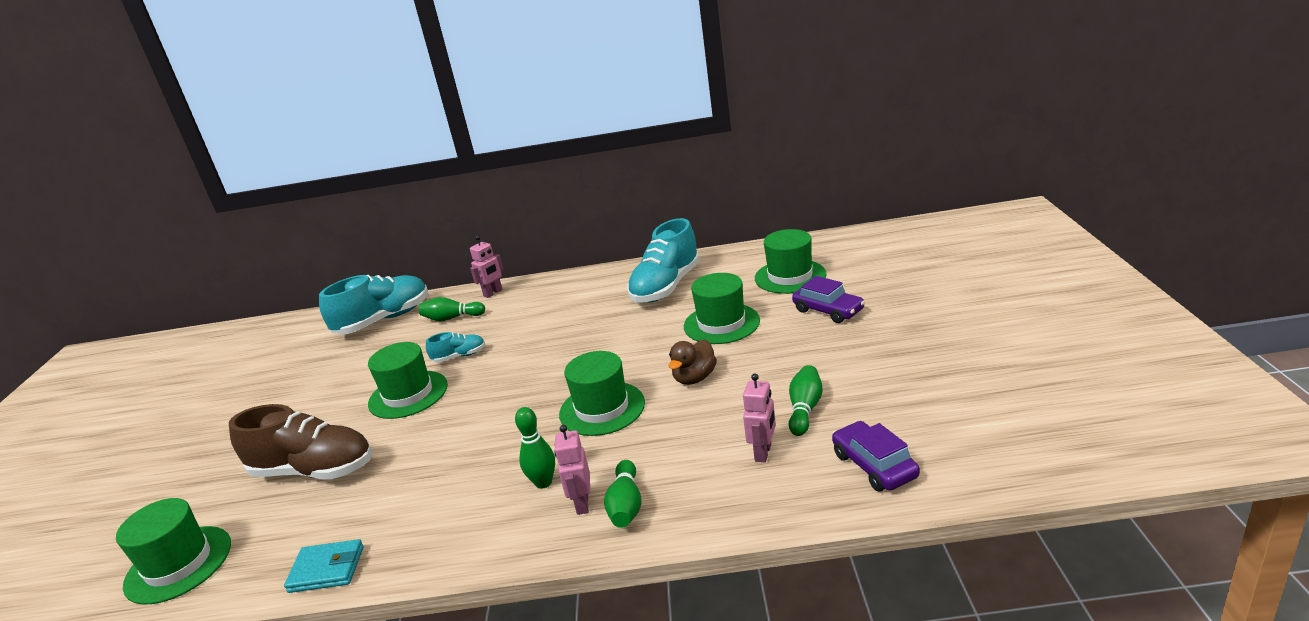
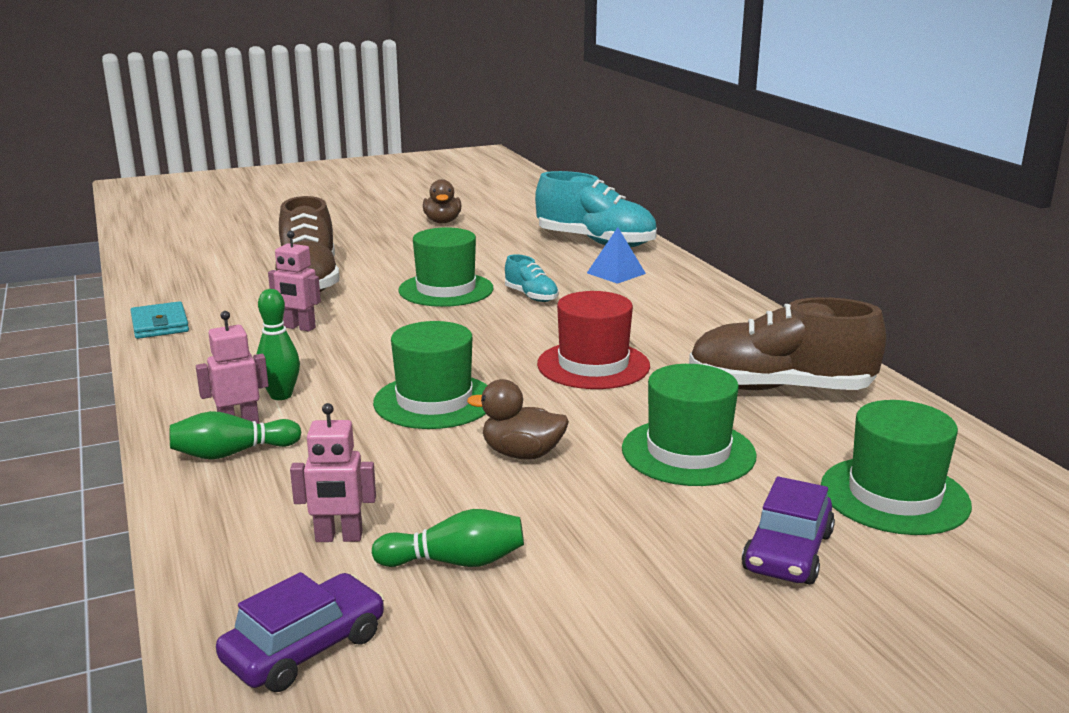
camera: 65 degrees right, 5 degrees down
green hat [116,498,231,604] -> none
green bowling pin [419,297,485,321] -> blue pyramid [587,227,646,284]
pink robot [470,236,504,298] -> pink robot moved to [268,231,321,331]
turquoise shoe [627,218,700,303] -> brown shoe [689,297,886,390]
none -> brown duck [423,179,461,223]
none -> red hat [537,291,650,389]

